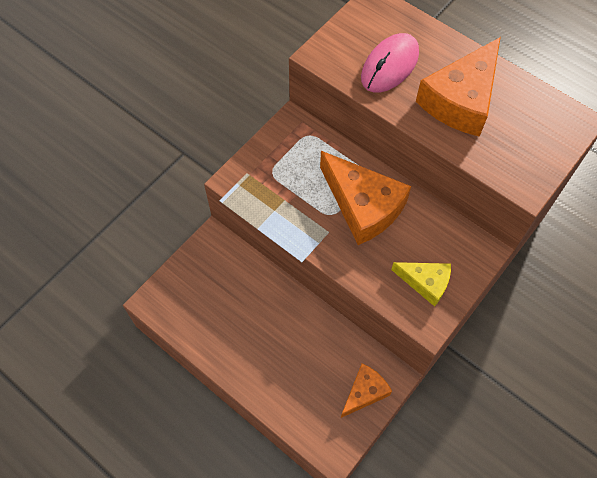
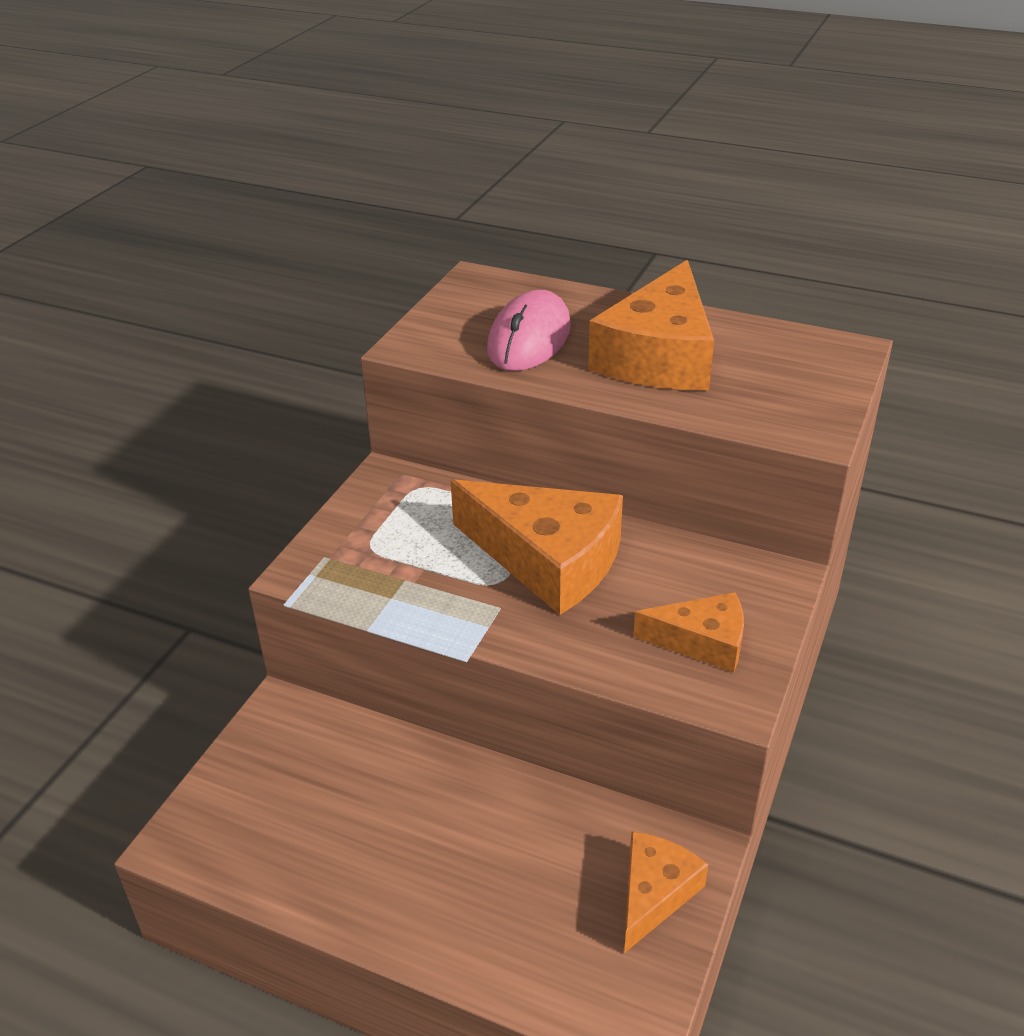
camera: 15 degrees left, 25 degrees down
yellow cheese [391,262,451,307] -> orange cheese [633,592,744,673]

